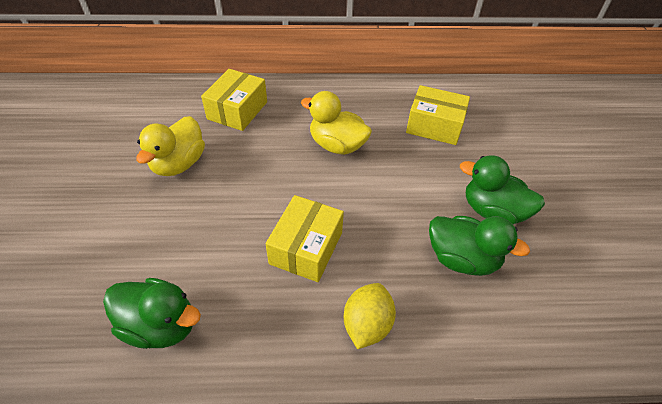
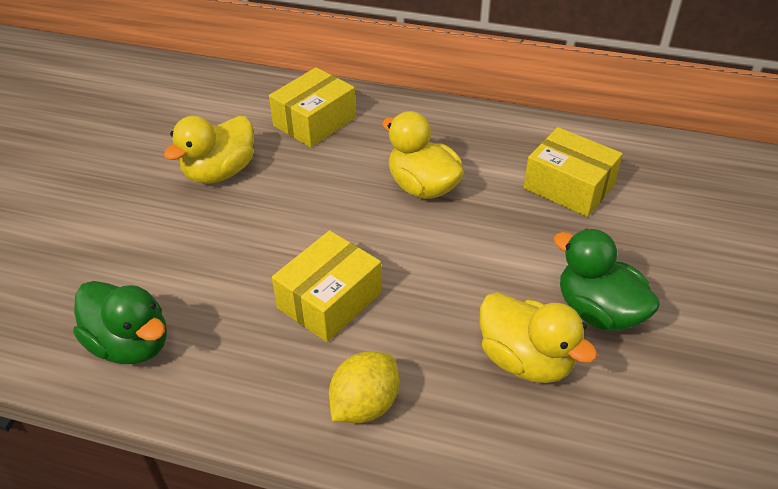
camera: 20 degrees right, 5 degrees down
green duck [429,216,530,276] -> yellow duck [480,292,598,383]

